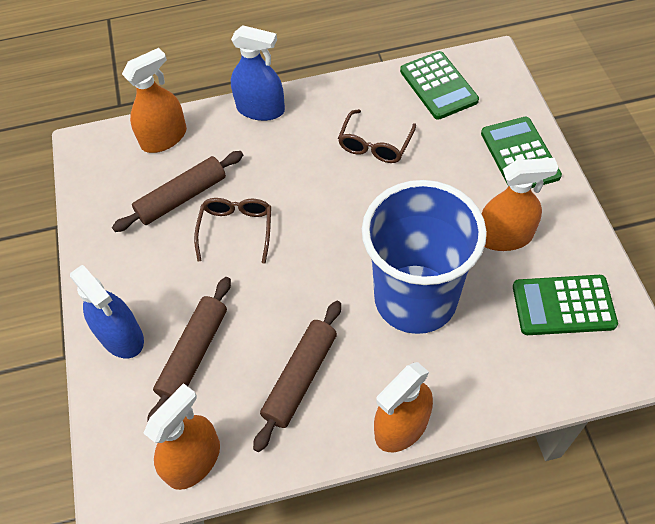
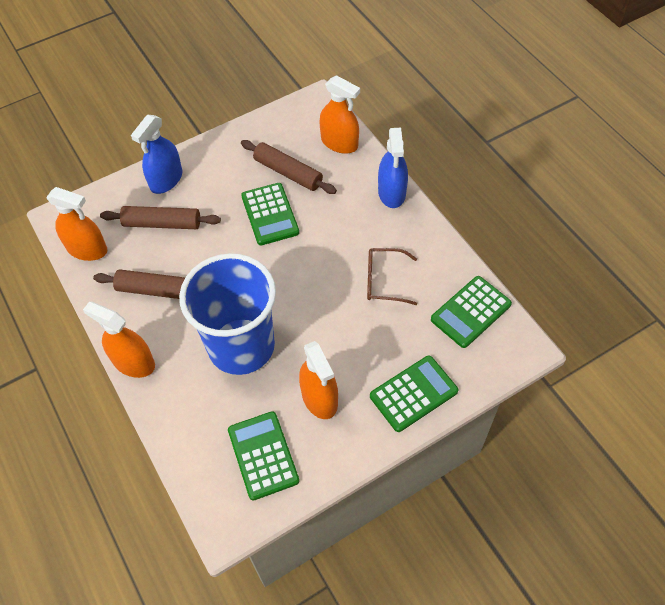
camera: 70 degrees right, 0 degrees up
brown glasses [194,198,271,263] -> green calculator [241,183,299,245]

